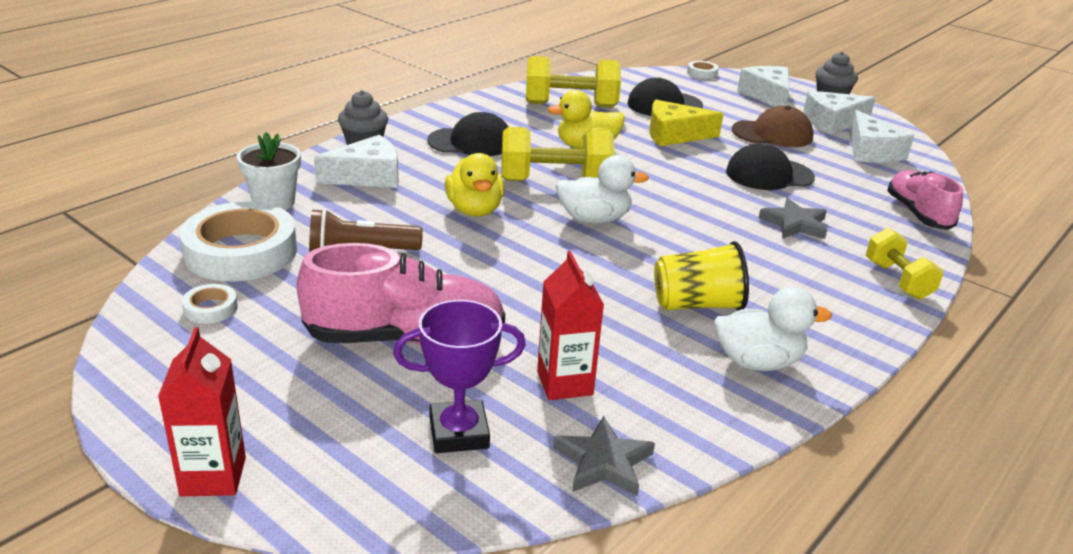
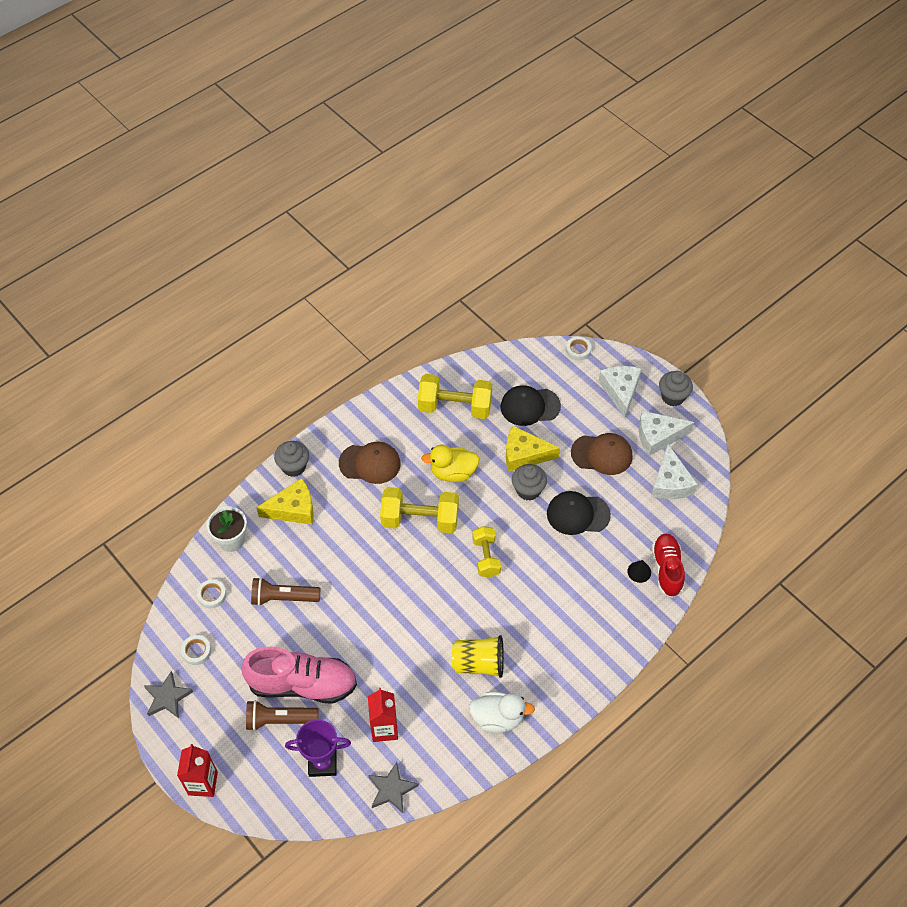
camera: 10 degrees right, 25 degrees up
white tape [179,202,297,281] -> white tape [197,580,226,608], size x0.43
white cheese [314,135,398,188] -> yellow cheese [256,478,314,525]
black cap [427,112,509,156] -> brown cap [339,442,401,484]
yellow duck [445,153,504,217] -> none
white duck [555,155,649,224] -> none
grey star [759,198,827,239] -> grey star moved to [144,671,193,718]
yellow dumbbell [866,228,944,299] -> yellow dumbbell moved to [472,526,501,578]
pink shoe [887,170,963,230] -> red shoe [652,533,685,598]
none -> brown flashlight [246,700,319,731]
none -> grey cupcake [512,464,547,501]
none -> black cone [627,560,651,583]

